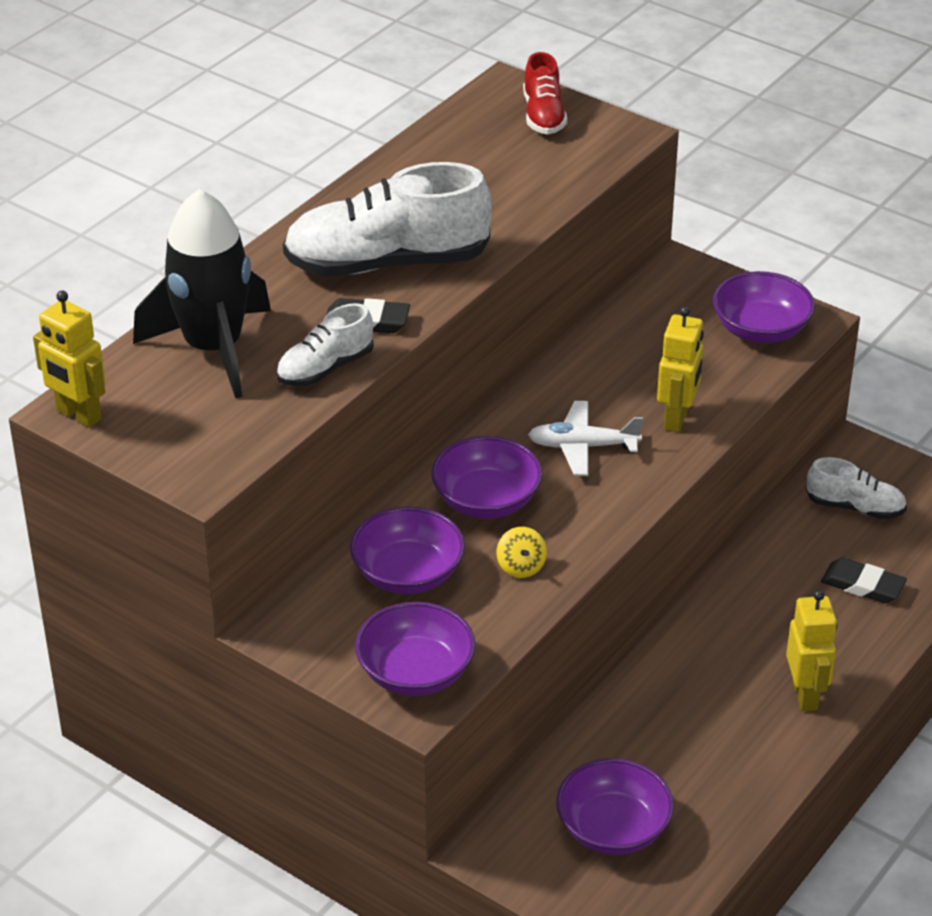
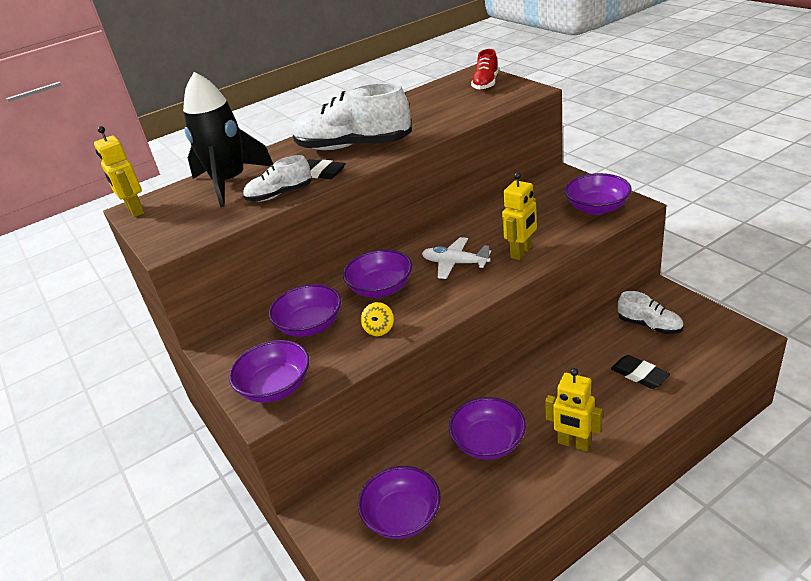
camera: 25 degrees right, 5 degrees down
yellow robot [786,590,837,711] -> yellow robot turned 105 degrees clockwise [545,368,603,451]
none -> purple bowl [449,397,526,460]

